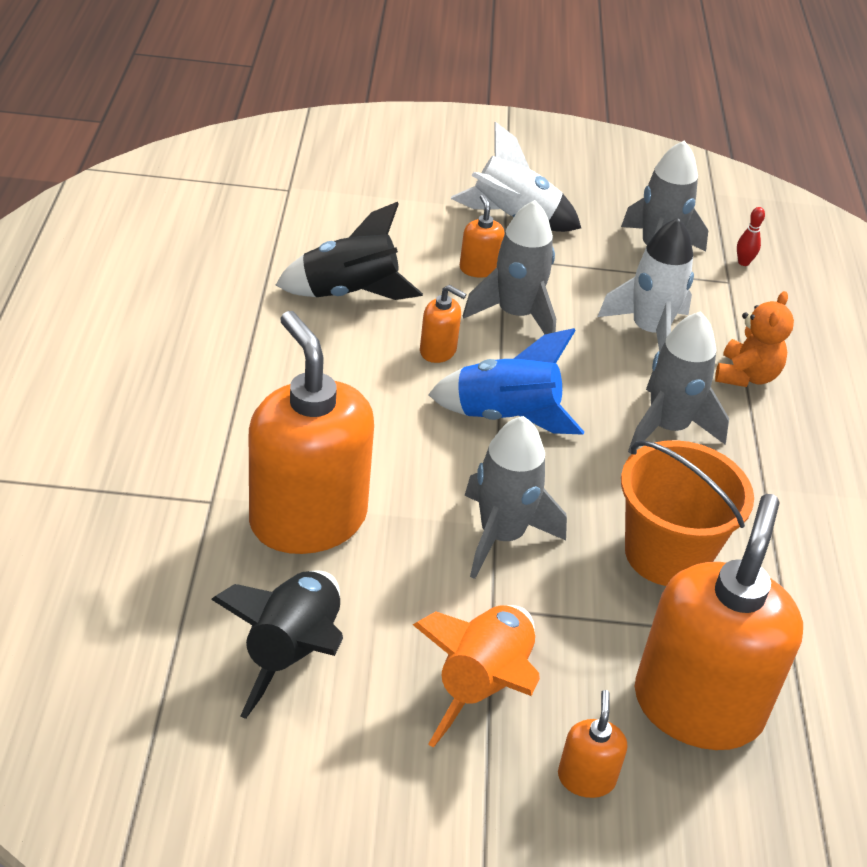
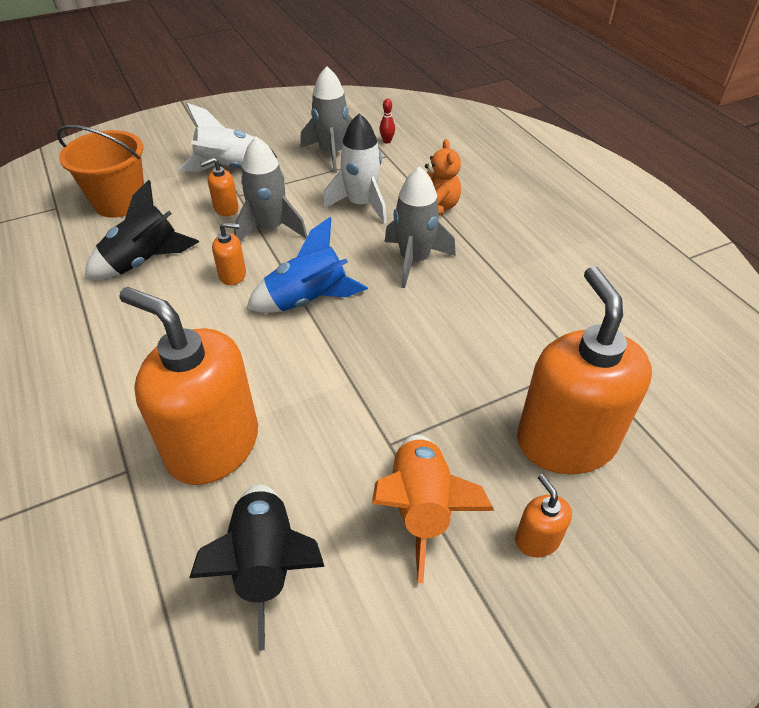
camera: 25 degrees left, 5 degrees up
orange soap dispenser [460,195,505,277] -> orange soap dispenser turned 75 degrees counterclockwise [200,158,239,216]
grey rocket [465,416,567,579] -> none
orange bucket [621,440,754,586] -> orange bucket moved to [57,125,144,218]

